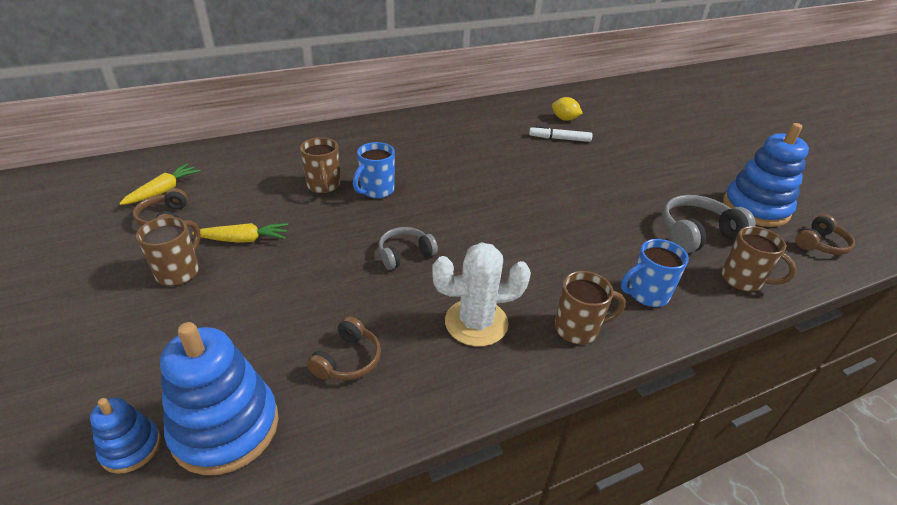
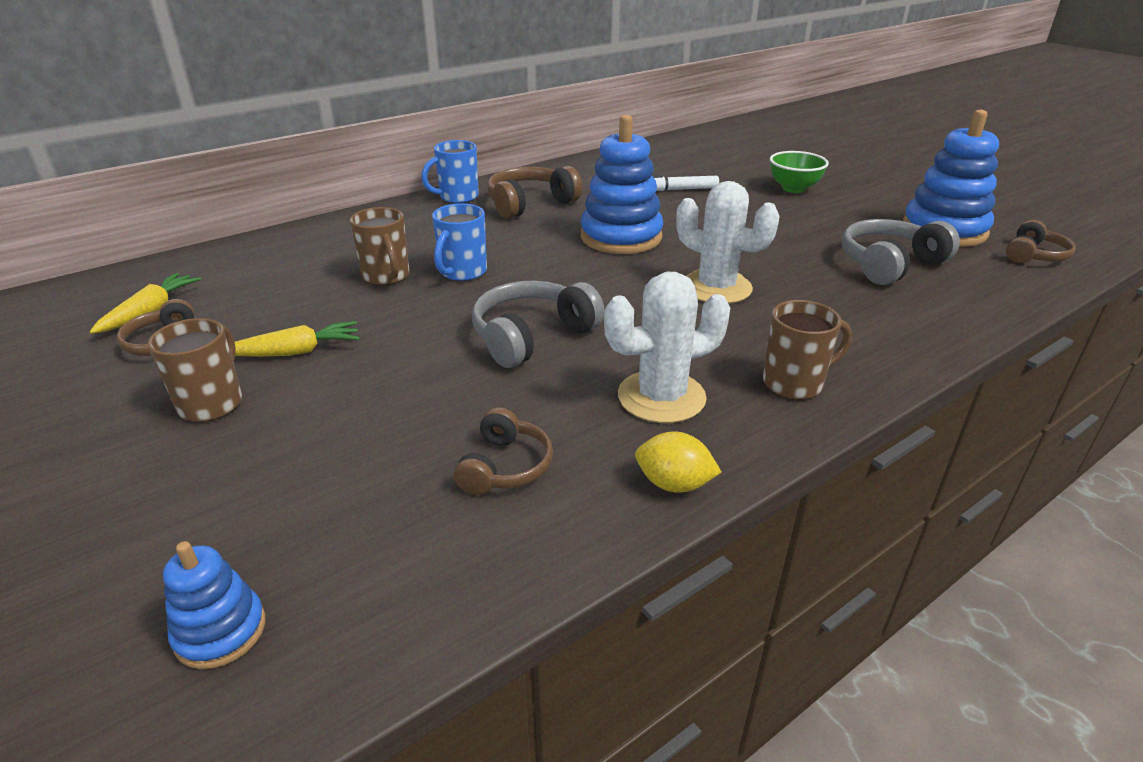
camera: 10 degrees left, 5 degrees down
blue stacking toy [160,322,279,475] -> blue stacking toy moved to [581,115,663,254]
grey headphones [379,227,438,270] -> grey headphones [472,281,604,368], size x1.58
yellow lemon [552,97,583,121] -> yellow lemon moved to [635,432,721,493]
blue mug [621,239,689,307] -> blue mug moved to [421,140,479,204]
brown mug [721,226,797,292] -> none
none -> brown headphones [487,166,582,219]
none -> white cactus [676,181,780,304]
none -> green bowl [770,151,829,193]

